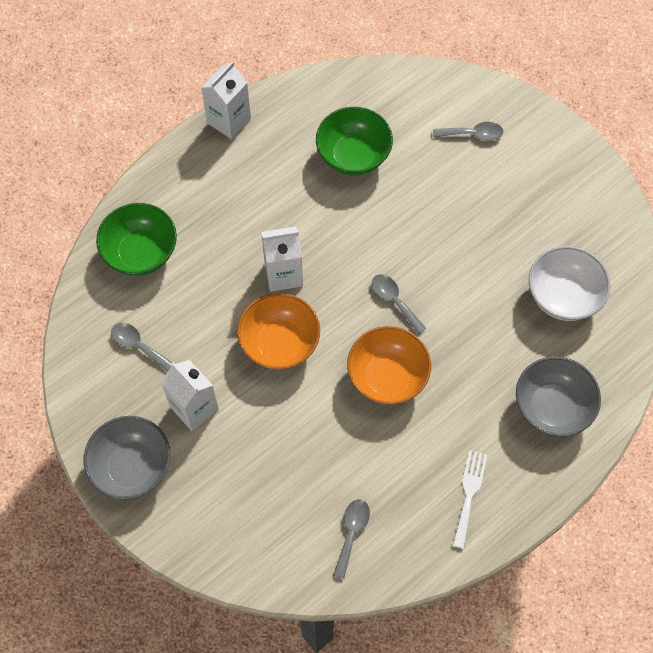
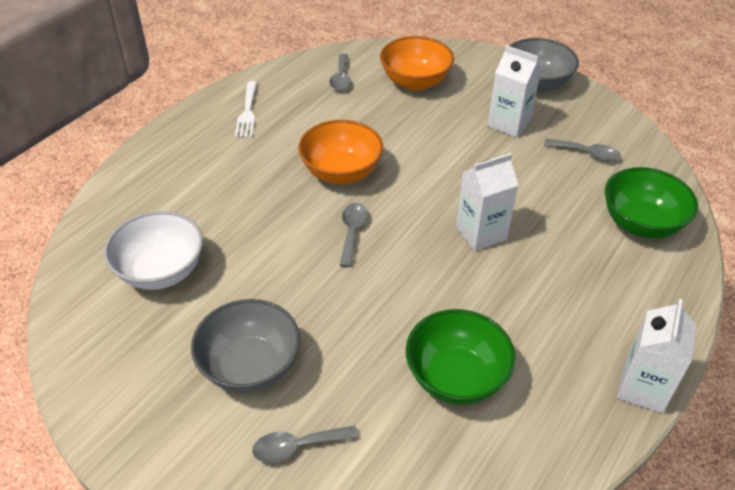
camera: 165 degrees right, 20 degrees down
orange bowl [237,293,320,370] -> orange bowl moved to [380,36,454,91]
grey spoon [372,274,426,334] -> grey spoon turned 120 degrees counterclockwise [340,203,368,267]
grey bowl [516,356,601,437] -> grey bowl moved to [191,299,300,393]

